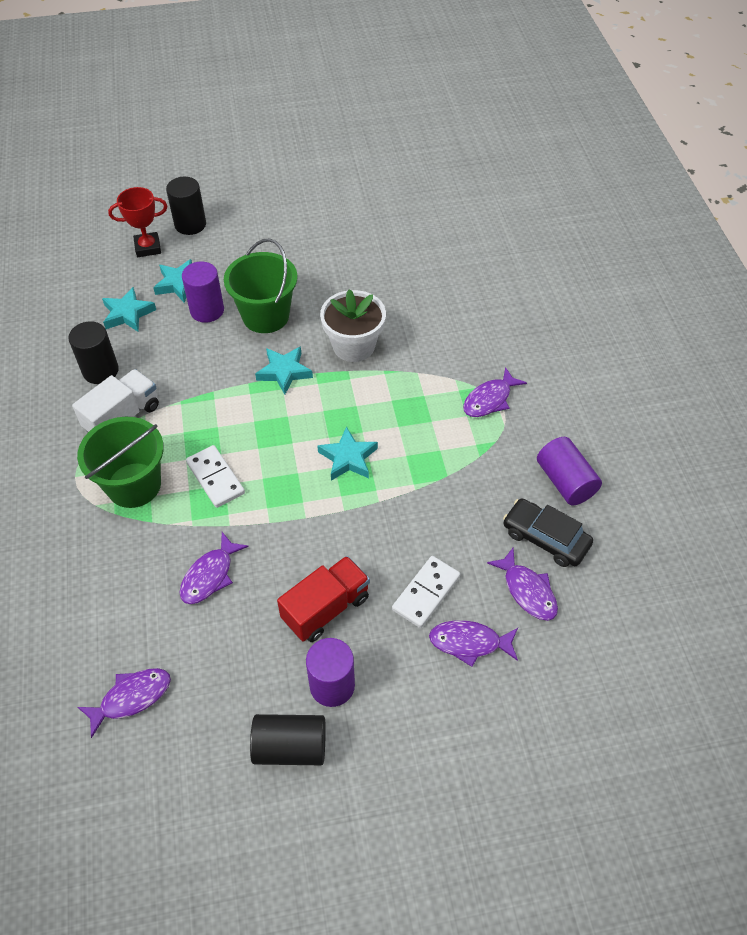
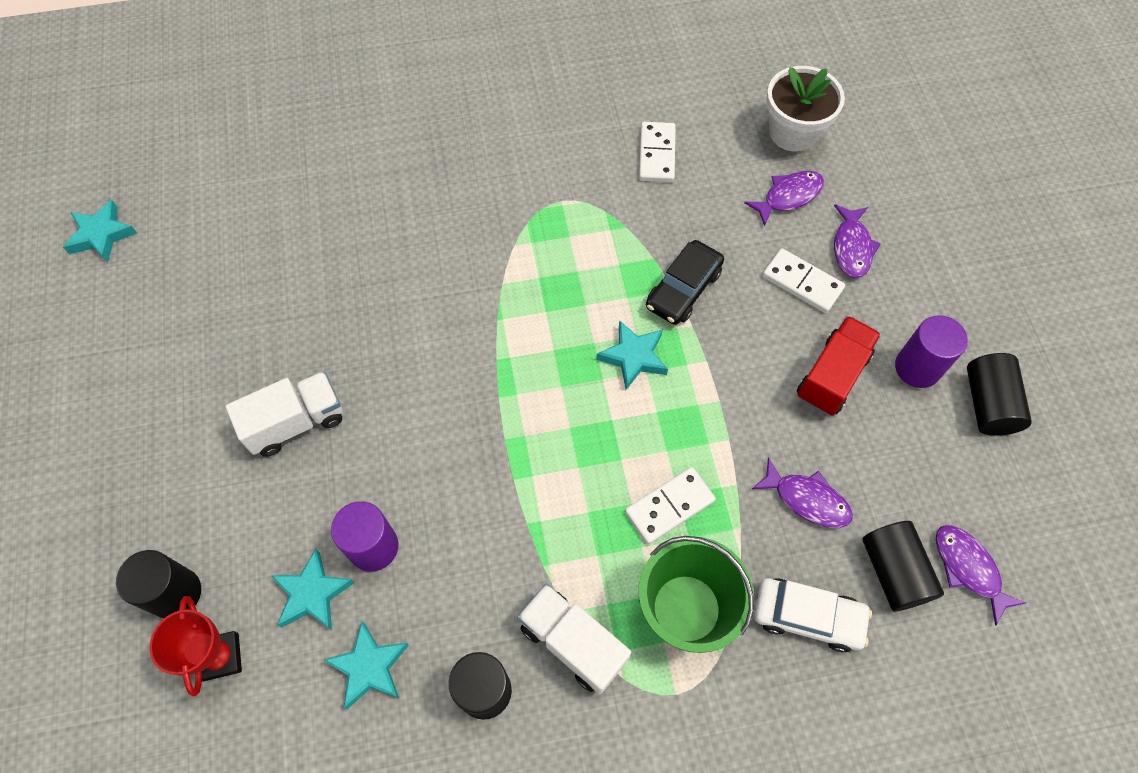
camera: 90 degrees left, 10 degrees up
green bucket [224,238,298,333] -> none
turquoise star [255,346,313,395] -> turquoise star moved to [63,200,137,263]
red truck [277,556,370,642] -> red truck turned 75 degrees clockwise [797,316,881,416]
white flower pot [320,289,386,362] -> white flower pot moved to [766,66,845,152]
purple fish [463,367,527,417] -> none
black car [503,498,593,567] -> black car moved to [646,240,724,325]
purple cylinder [537,437,602,505] -> white domino [639,122,676,182]
none -> white truck [226,371,342,457]
none -> white car [754,578,872,653]
none -> black cylinder [862,521,944,611]

